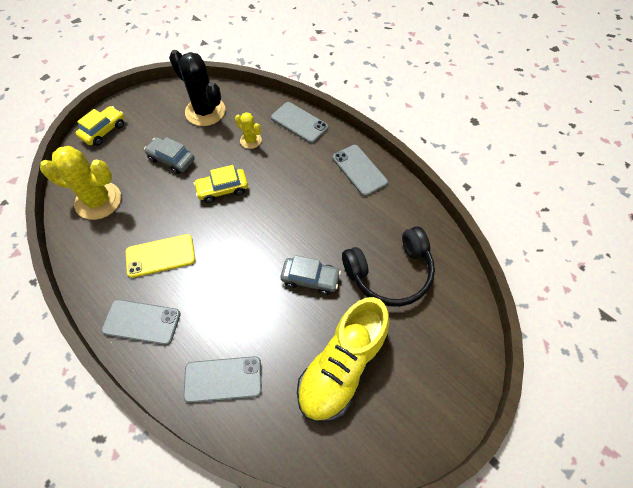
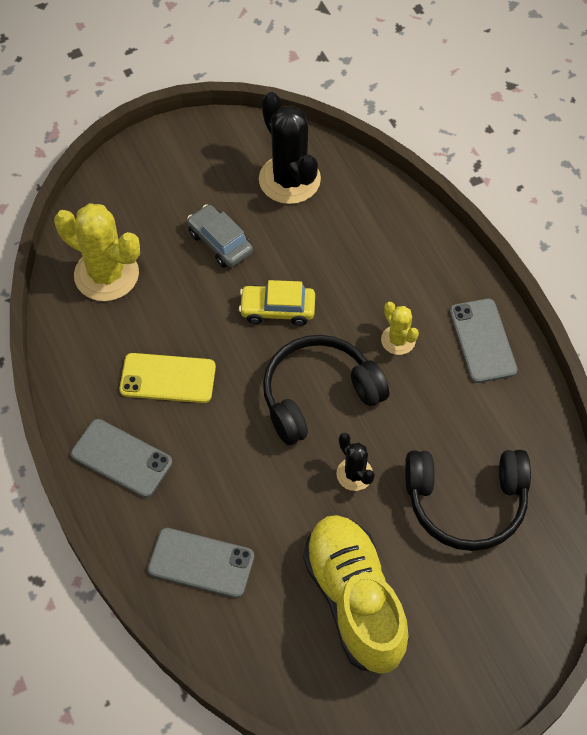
camera: 20 degrees right, 0 degrees up
yellow car [76,106,124,146] -> none
yellow cactus [235,112,262,149] -> yellow cactus moved to [381,302,419,355]
grey phone [271,102,329,143] -> none
grey car [281,255,341,295] -> black cactus [336,433,375,491]
yellow shoe [297,297,390,422] -> yellow shoe turned 105 degrees clockwise [303,515,409,674]
none -> black headphones [263,335,389,445]

